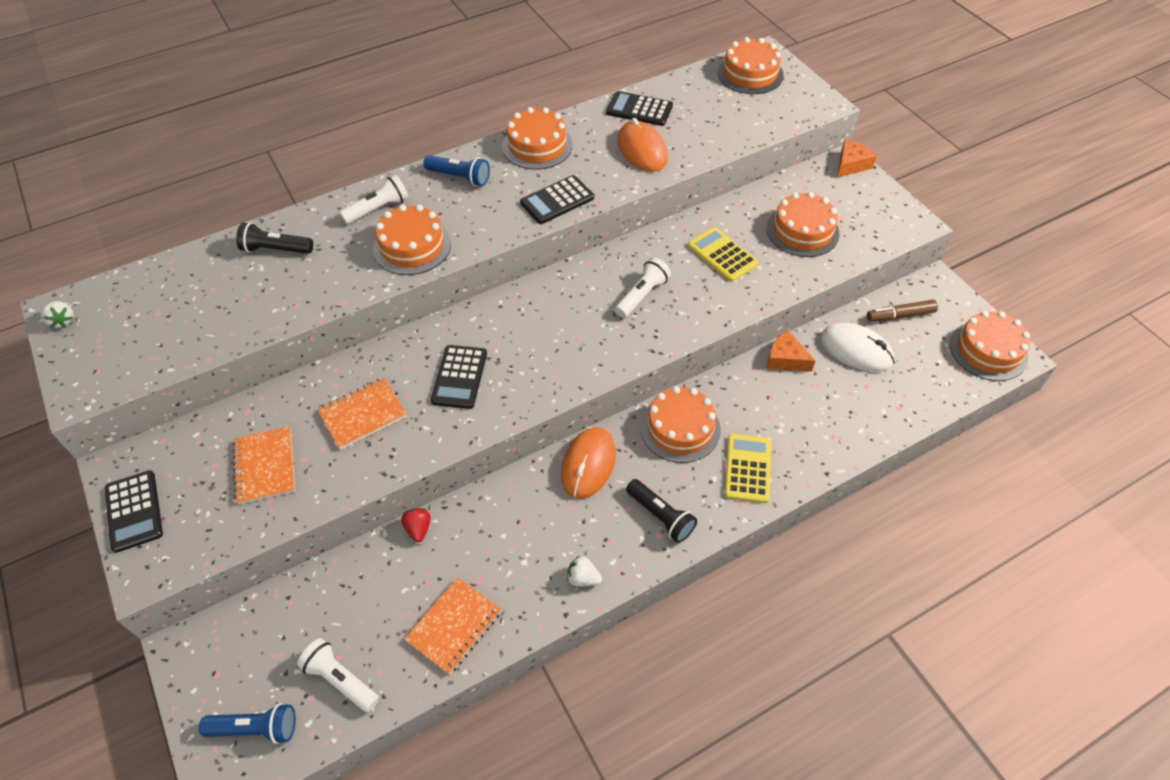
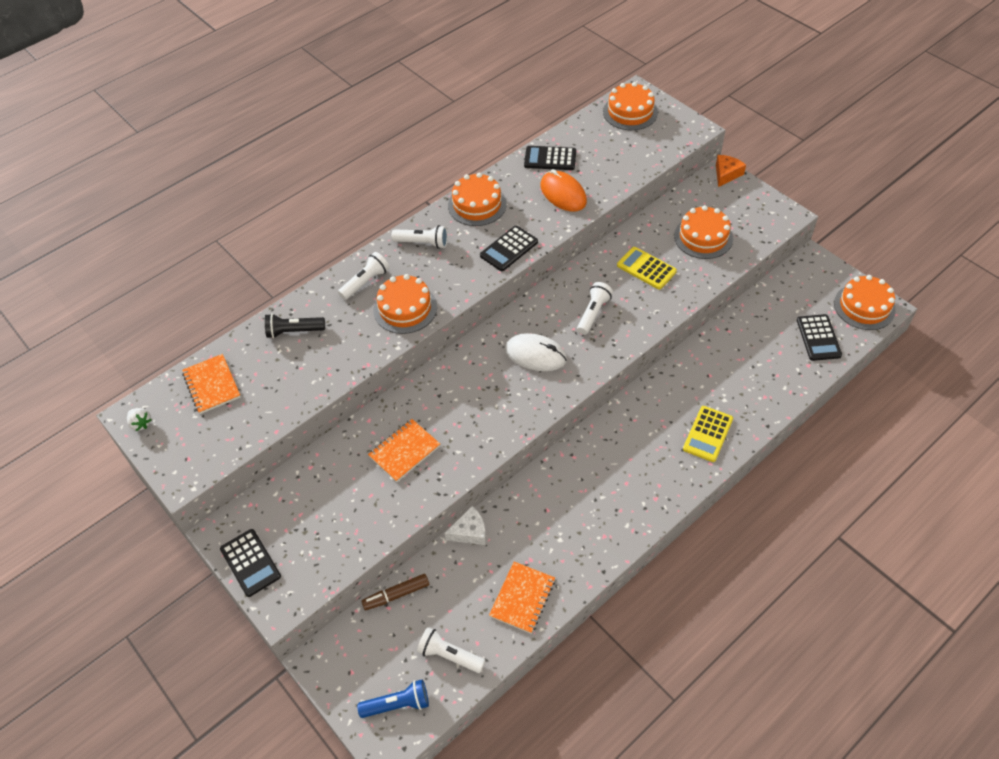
camera: 10 degrees left, 0 degrees up
orange notebook [232,427,295,504] -> orange notebook moved to [182,354,241,414]
red strawberry [401,508,431,542] -> white cheese [444,506,486,545]
blue flashlight [423,155,490,186] -> white flashlight [392,225,448,249]
black calculator [431,345,487,409] -> black calculator moved to [797,314,842,361]
orange mouse [561,427,616,499] -> none
white strawberry [567,555,602,586] -> none
black flashlight [626,479,697,543] -> none
orange cake [640,386,721,463] -> none
yellow calculator [724,434,771,503] -> yellow calculator turned 150 degrees counterclockwise [683,406,733,462]
orange cheese [767,330,815,372] -> none
white mouse [820,323,894,372] -> white mouse moved to [505,333,567,371]
brown marker [867,300,938,322] -> brown marker moved to [361,574,429,610]

